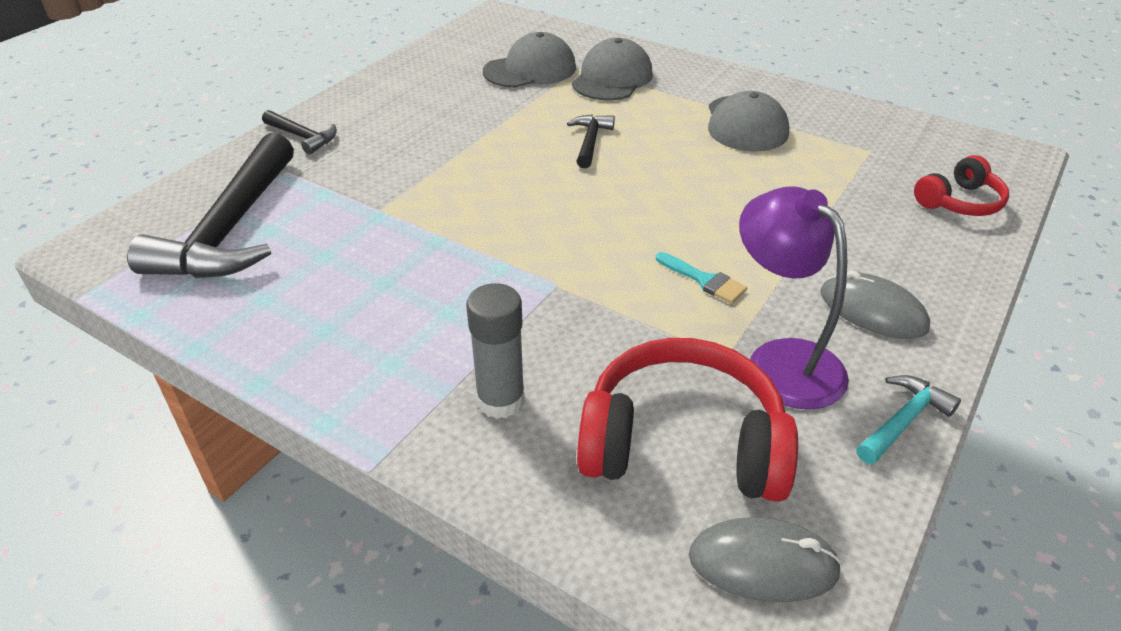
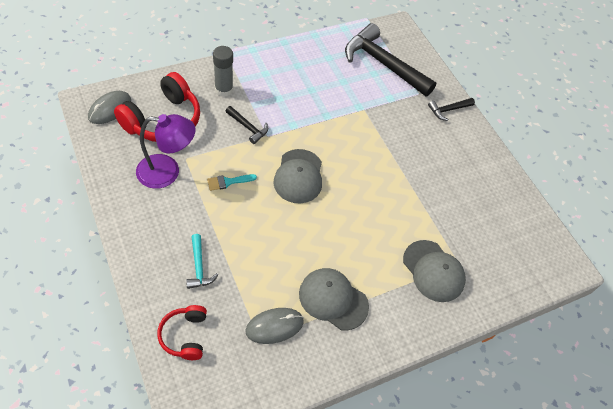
camera: 115 degrees right, 15 degrees up
grey cap [483,32,576,88] -> grey cap moved to [274,149,322,203]
black hammer [567,114,615,168] -> black hammer moved to [225,106,268,144]
grey mouse [820,270,930,339] -> grey mouse moved to [246,308,304,344]
turquoise hammer [856,375,961,464] -> turquoise hammer moved to [186,234,218,289]

